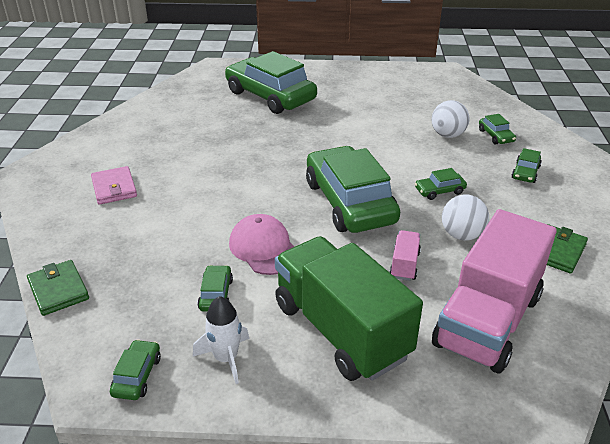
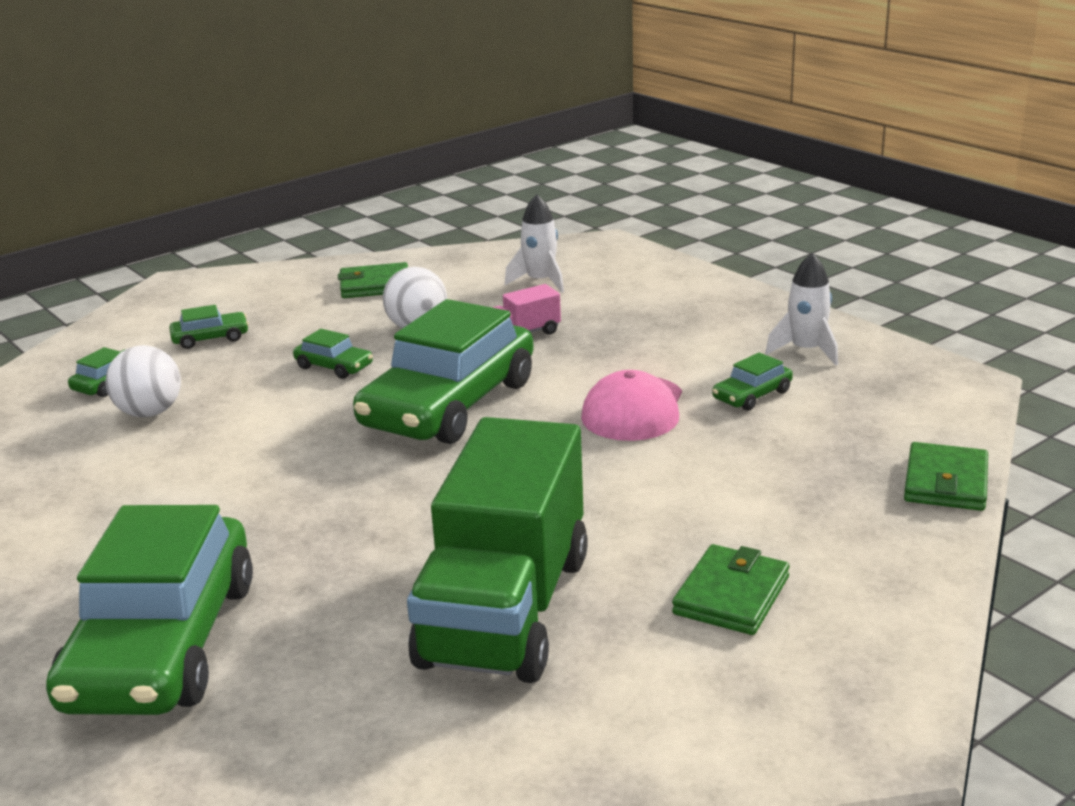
camera: 130 degrees left, 10 degrees down
pink wallet [91,166,137,205] -> green wallet [672,544,790,635]
green car [110,339,161,400] -> none
green truck [275,236,423,381] -> green truck moved to [407,417,588,683]
pink truck [432,209,557,374] -> white rocket [505,194,564,293]

